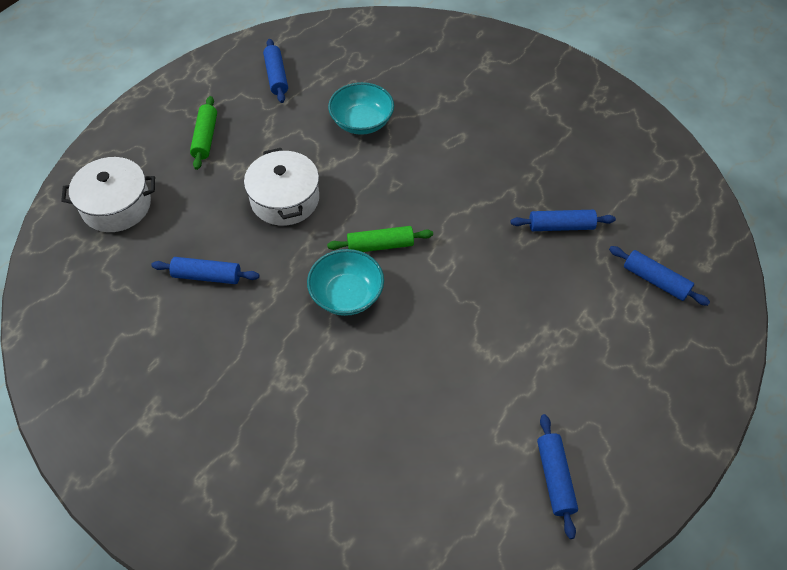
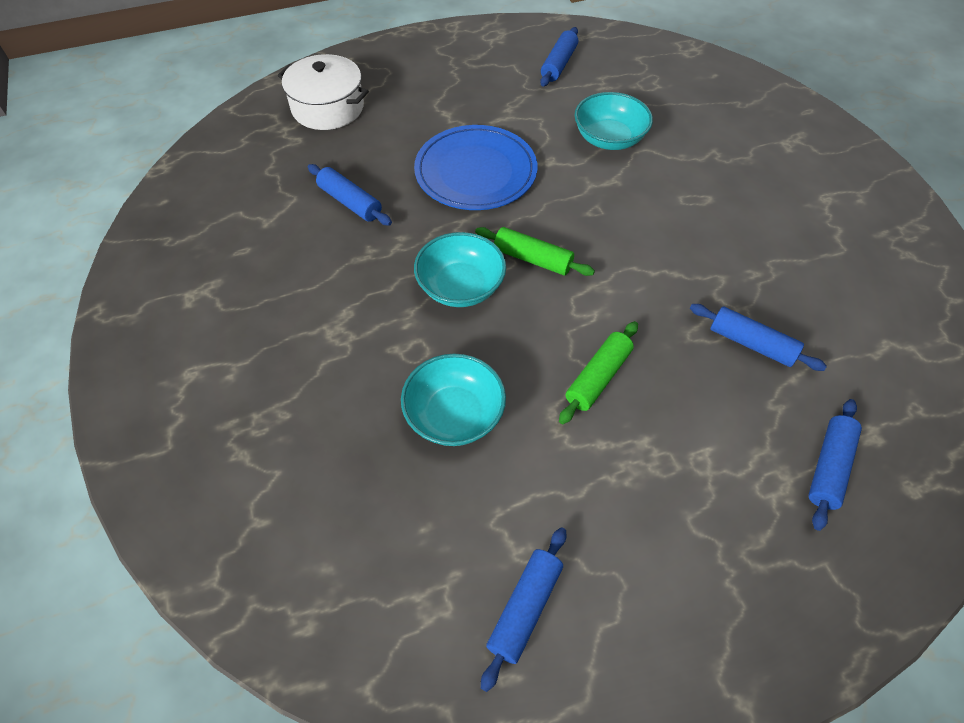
camera: 35 degrees right, 0 degrees up
green rolling pin [190,96,217,170] -> green rolling pin moved to [559,321,638,424]
white pot [244,148,319,226] -> blue plate [414,125,538,210]
blue rolling pin [609,246,710,306] -> blue rolling pin turned 45 degrees clockwise [809,399,862,531]
none -> turquoise bowl [401,354,506,446]

